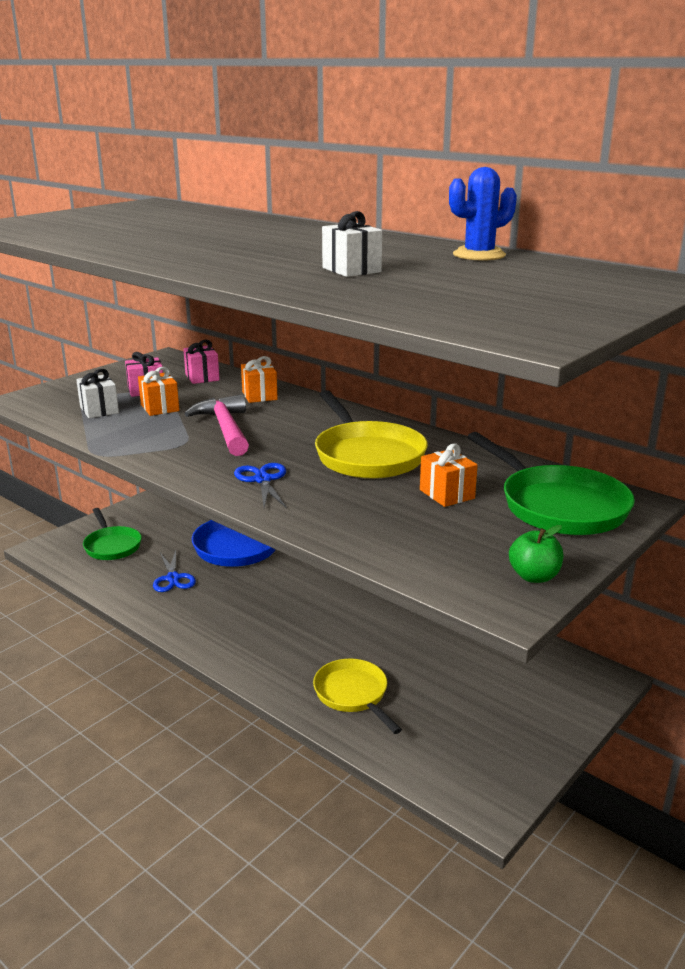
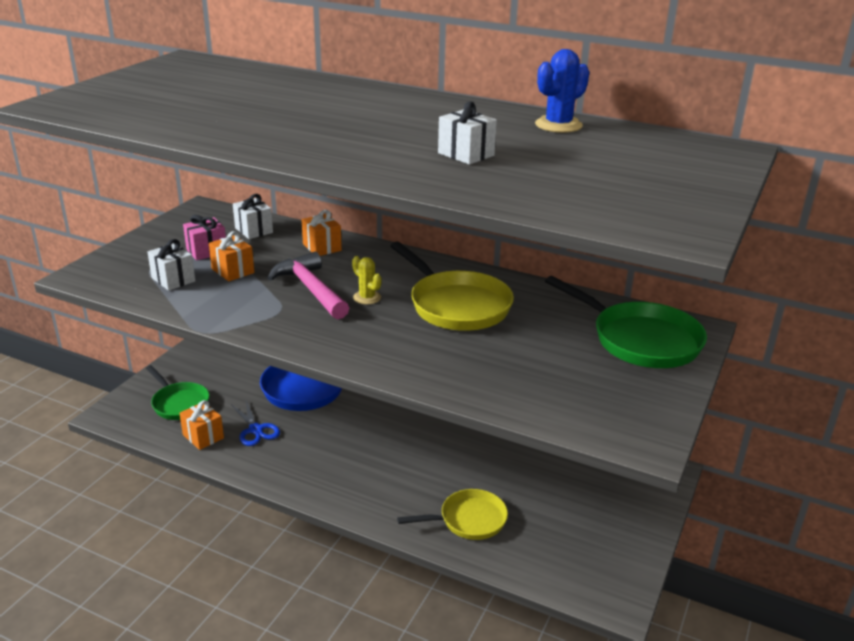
camera: 15 degrees left, 5 degrees up
pink gift [183,340,220,384] -> white gift [233,194,273,239]
blue scissors [234,463,287,508] -> none
yellow pan [313,659,402,734] -> yellow pan turned 120 degrees clockwise [397,489,508,540]
orange gift [420,444,478,507] -> orange gift moved to [179,400,224,450]
green apple [509,525,563,583] -> none
none -> yellow cactus [352,256,382,304]

